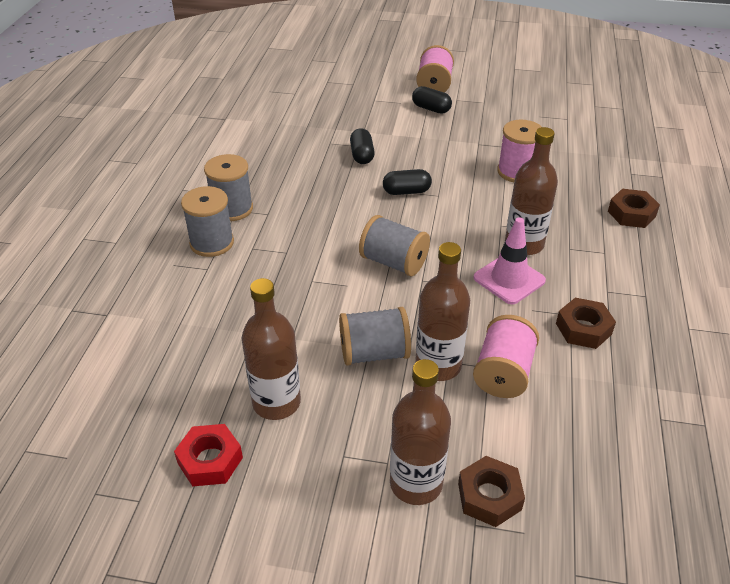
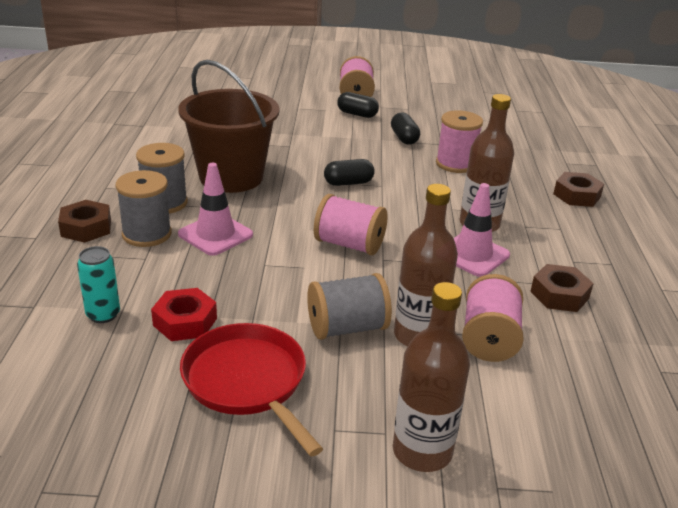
camera: 10 degrees left, 10 degrees down
red nut [174,424,243,487] -> red nut moved to [151,288,217,341]
brown bottle [242,278,301,420] -> red pan [180,323,323,457]
black capsule [350,128,375,164] -> black capsule moved to [391,112,420,145]
grey spool [359,215,430,276] -> pink spool [314,194,388,255]
brown nut [458,456,525,527] -> brown nut moved to [58,200,111,243]
none -> turquoise can [77,246,120,323]
none -> brown bucket [178,60,280,193]
none -> pink traffic cone [178,163,253,256]

